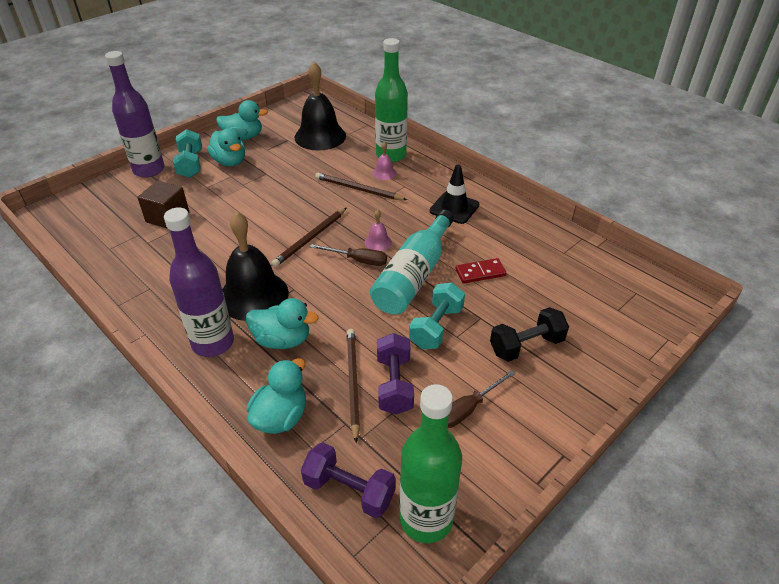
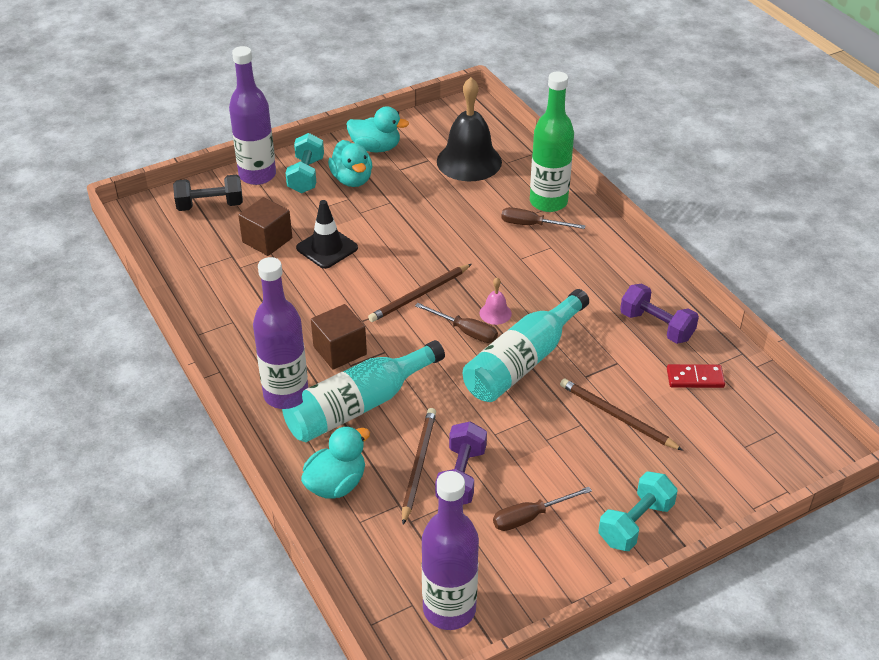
camera: 15 degrees right, 0 degrees up
black bell [222,211,289,321] -> brown cube [311,304,367,370]
turquoise duck [246,298,319,349] -> turquoise bottle [282,340,445,442]
purple dumbbell [301,442,396,518] -> purple dumbbell moved to [620,284,699,344]
brown pencil [315,173,407,200] -> brown pencil moved to [560,378,683,451]
pink bell [373,142,396,180] -> brown screwdriver [501,207,585,229]
green bottle [399,384,462,543] -> purple bottle [422,471,479,630]
turquoise dumbbell [409,283,465,349] -> turquoise dumbbell moved to [598,471,678,551]
black traffic cone [430,165,479,224] -> black traffic cone moved to [296,200,358,269]
red domino [456,258,506,284] -> red domino moved to [667,364,725,388]
black dumbbell [490,307,569,362] -> black dumbbell moved to [173,175,243,211]

